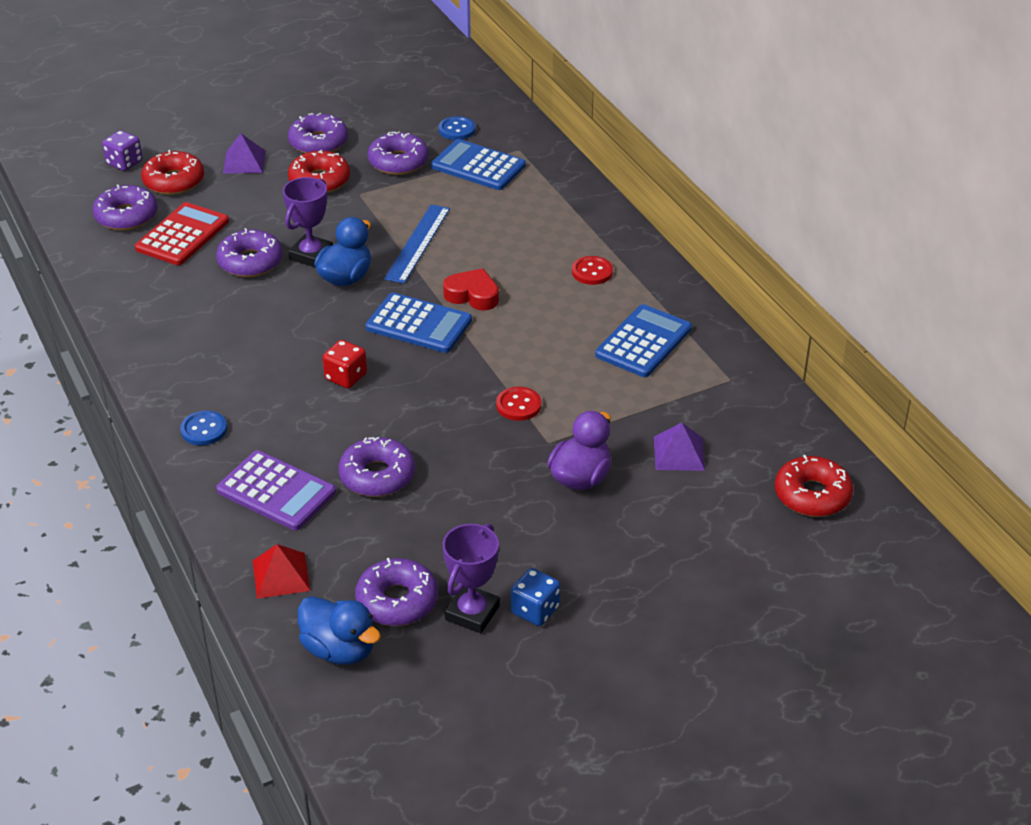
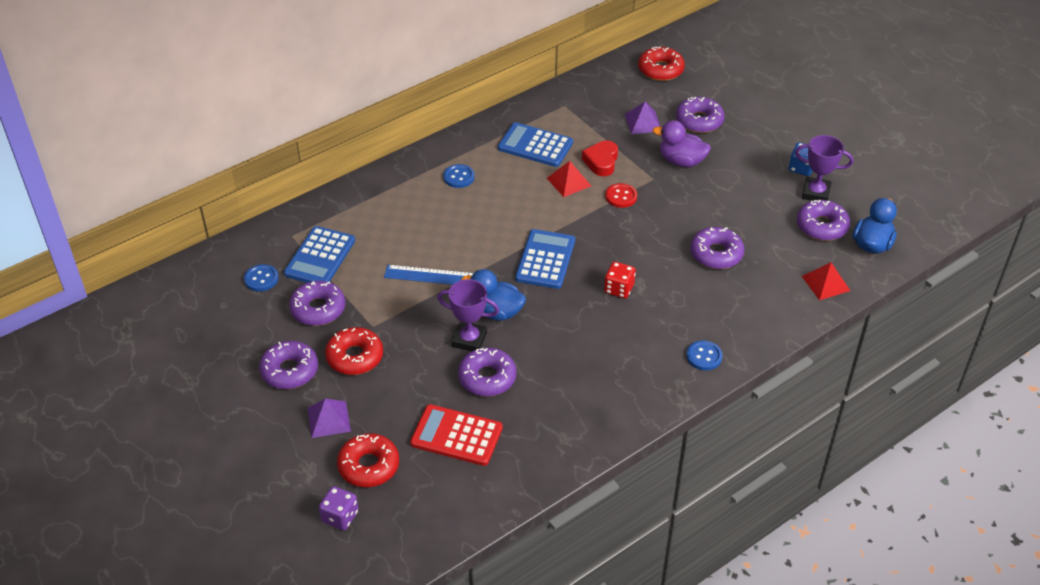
camera: 100 degrees left, 5 degrees up
purple donut [92,184,157,230] -> purple donut moved to [676,97,725,133]
purple calculator [216,450,336,530] -> none
red heart [443,268,499,311] -> red heart moved to [582,141,618,176]
red button [572,256,613,285] -> blue button [443,164,475,188]
none -> red pyramid [547,161,591,197]

